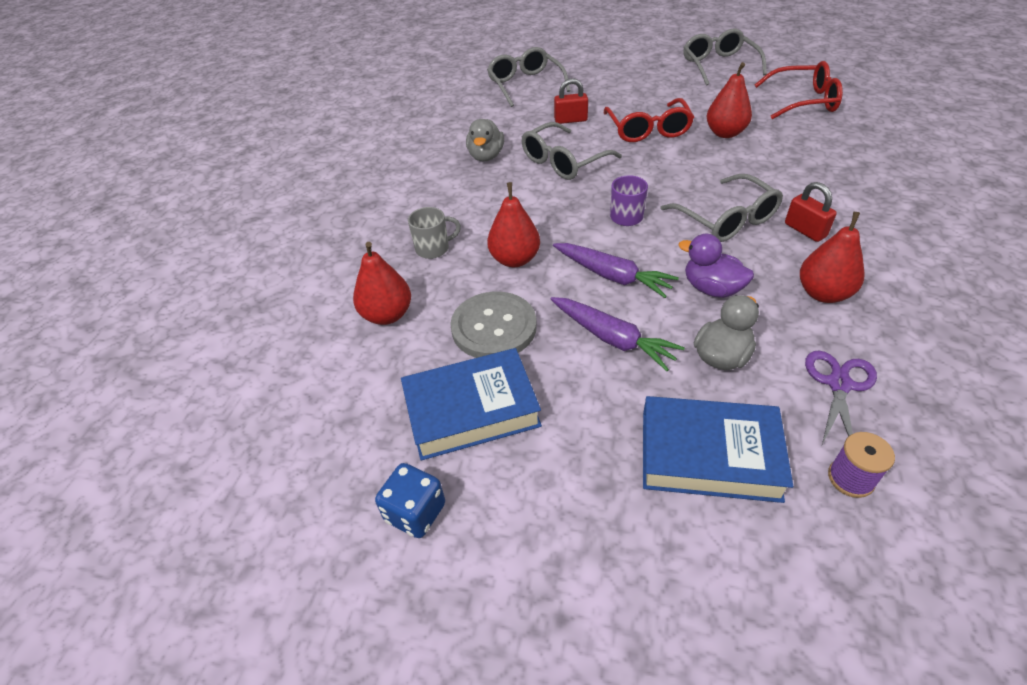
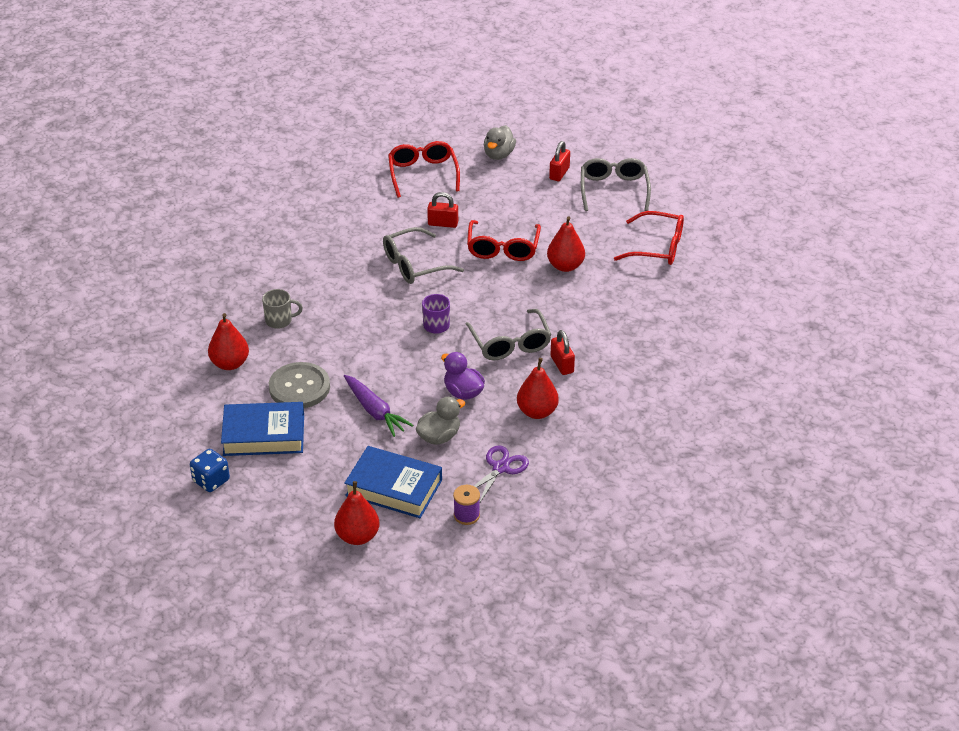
camera: 10 degrees right, 5 degrees down
grey duck [466,119,504,161] -> grey duck moved to [484,125,516,160]
grey glasses [487,47,571,107] -> red glasses [388,141,460,198]
red pear [487,182,540,267] -> red pear moved to [334,481,379,545]
purple carrot [553,243,679,298] -> none
none -> red padlock [549,141,570,181]

